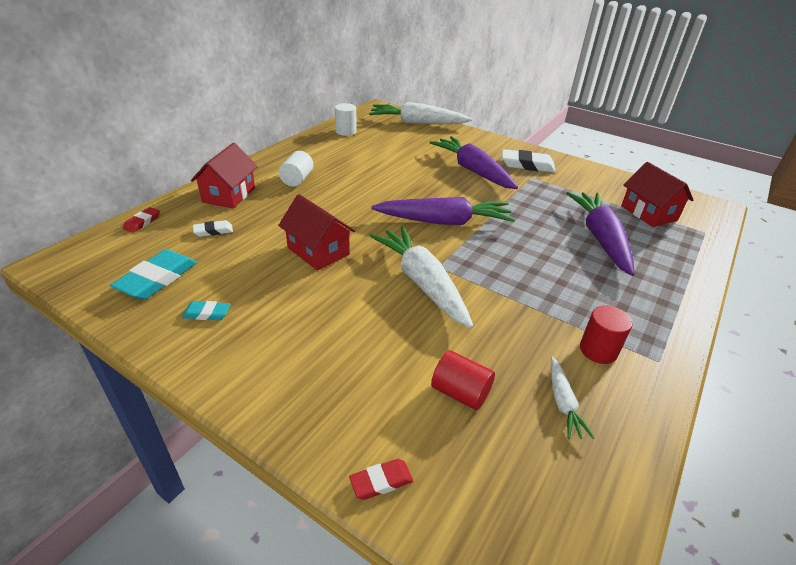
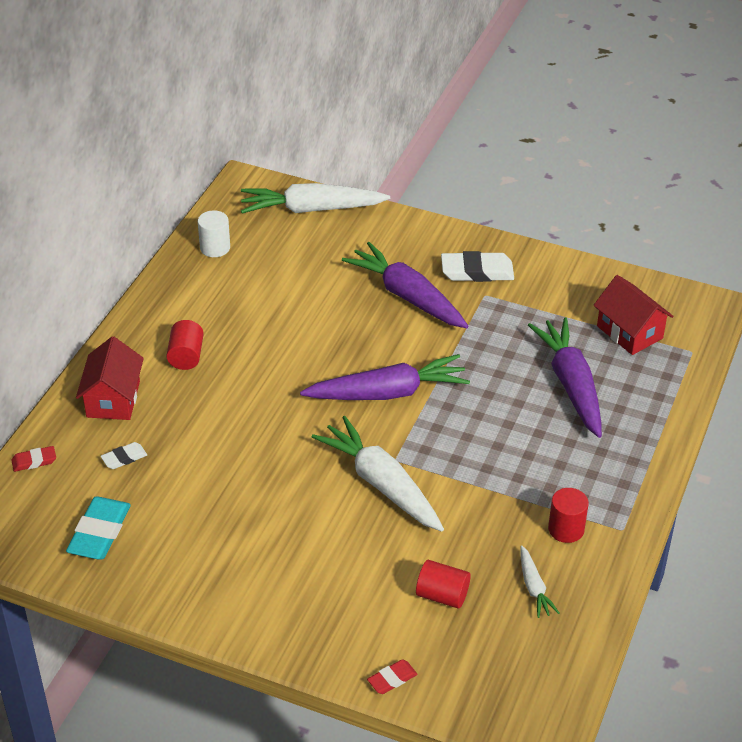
camera: 10 degrees left, 5 degrees up
red eraser [123,207,160,233] -> red eraser turned 60 degrees clockwise [11,446,56,472]
turquoise eraser [182,301,230,320] -> none
red house [278,194,355,271] -> none
white cylinder [279,151,314,187] -> red cylinder [166,320,204,370]

